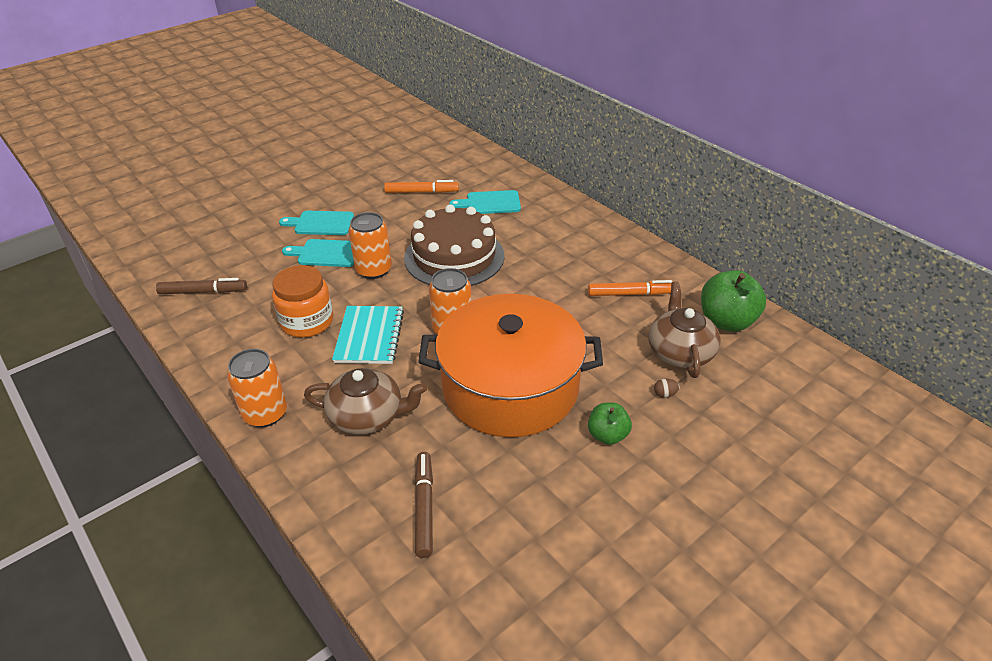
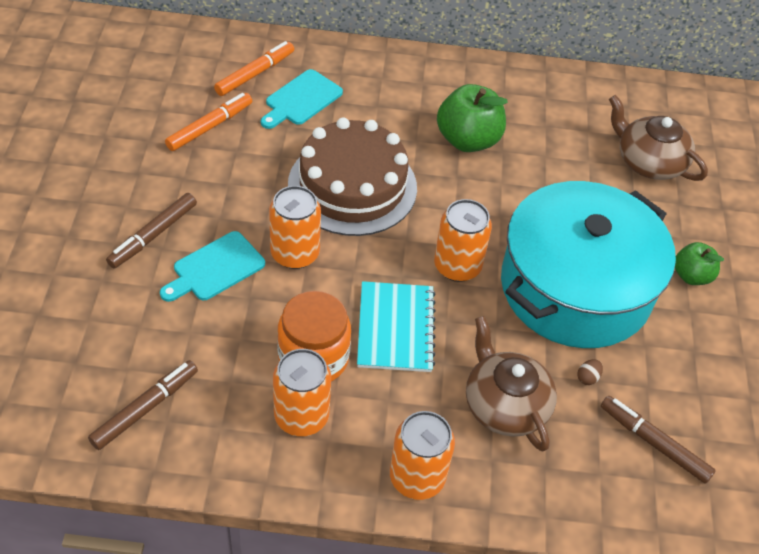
camera: 50 degrees left, 10 degrees up
turquoise cutting board [279,211,354,235] -> brown marker [106,193,197,269]
brown teapot [304,368,428,435] -> brown teapot turned 75 degrees counterclockwise [466,316,557,452]
turquoise notebook [332,306,404,364] -> turquoise notebook turned 45 degrees clockwise [357,281,436,372]
orange pot [418,294,603,437] -> turquoise pot [501,181,676,348]
orange marker [588,280,672,296] -> orange marker moved to [214,41,294,96]
brown egg [654,379,680,398] -> brown egg moved to [577,359,603,385]
green apple [701,270,766,332] -> green apple moved to [437,84,508,152]
none -> orange can [273,349,331,436]

